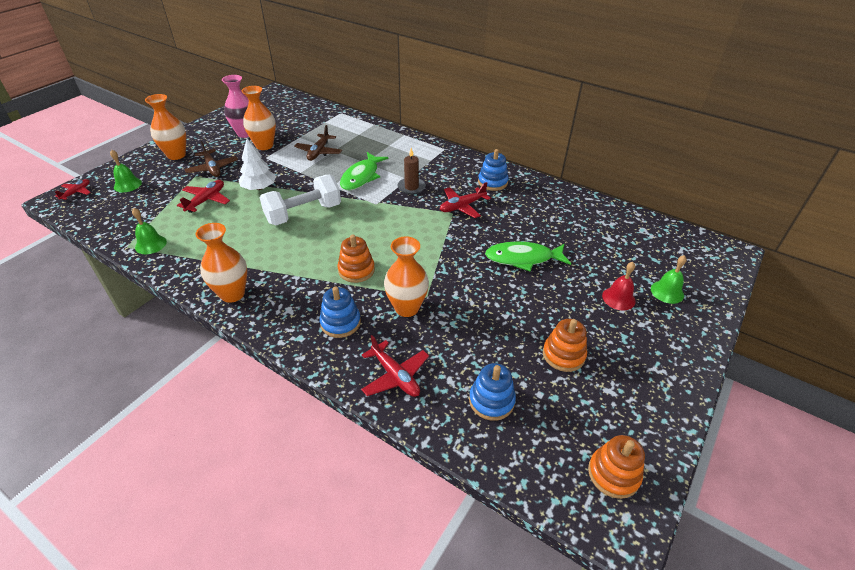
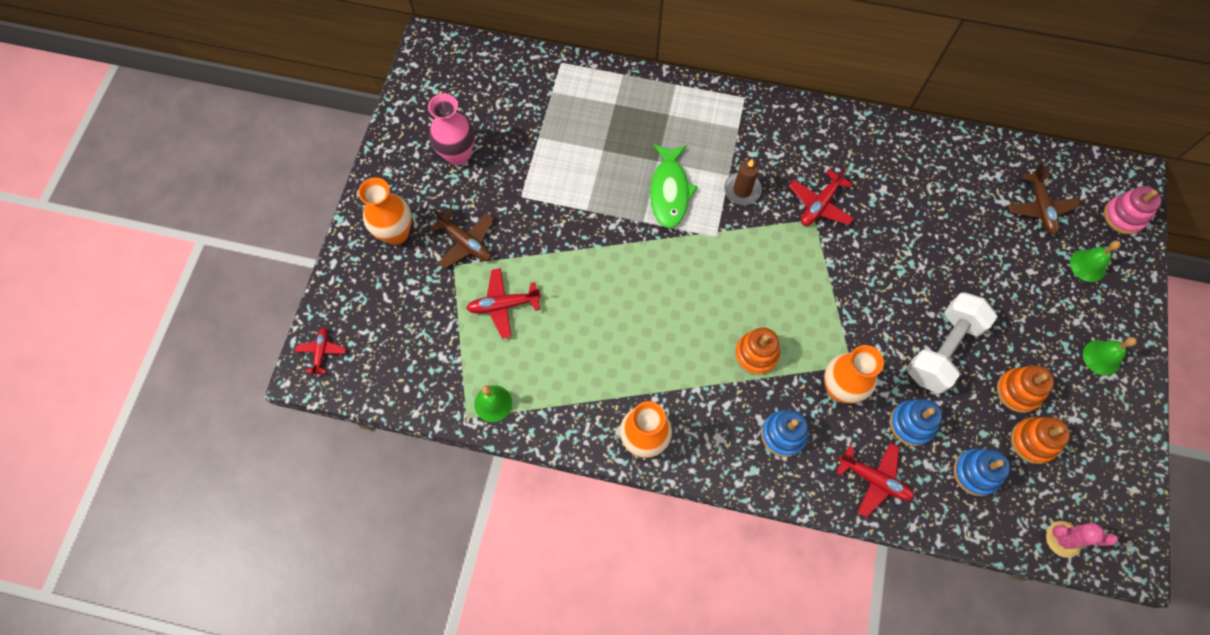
camera: 20 degrees left, 25 degrees up
green bell [110,150,142,192] -> green bell moved to [1083,337,1137,376]
red plane [177,180,230,213] -> red plane turned 105 degrees counterclockwise [466,268,541,339]
white tree [239,138,276,190] -> none
orange vase [242,86,276,150] -> none
white dumbbell [260,175,341,225] -> white dumbbell moved to [907,292,998,394]
brown plane [294,125,342,161] -> brown plane moved to [1008,163,1081,235]
blue stacking toy [478,149,509,191] -> blue stacking toy moved to [890,399,942,446]
green fish [485,241,571,271] -> none
orange stacking toy [588,435,645,499] -> orange stacking toy moved to [1011,417,1070,464]
red bell [602,262,636,311] -> none
none -> pink cactus [1046,521,1118,558]
none -> pink stacking toy [1104,186,1162,235]

